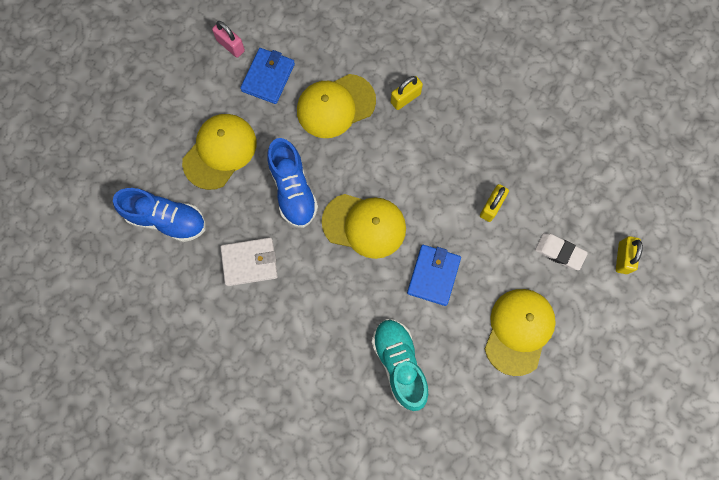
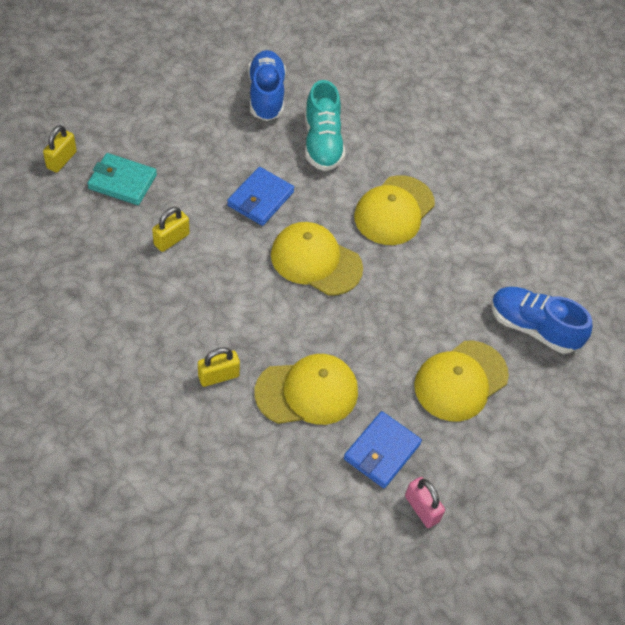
camera: 170 degrees left, 20 degrees down
white wallet [220,238,278,286] -> none
blue shoe [267,138,318,228] -> blue shoe moved to [248,50,286,121]
yellow cap [485,289,556,376] -> yellow cap moved to [354,175,435,245]
white eraser [535,233,588,270] -> turquoise wallet [87,153,157,205]

